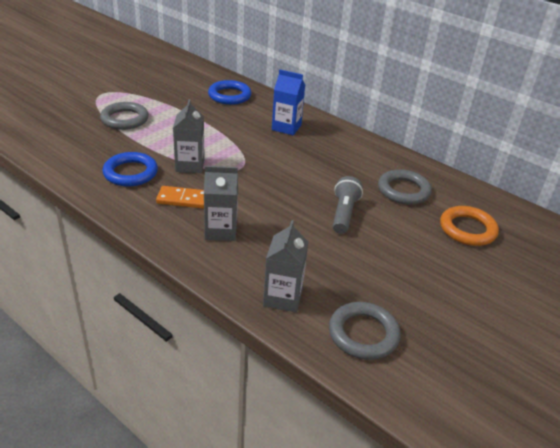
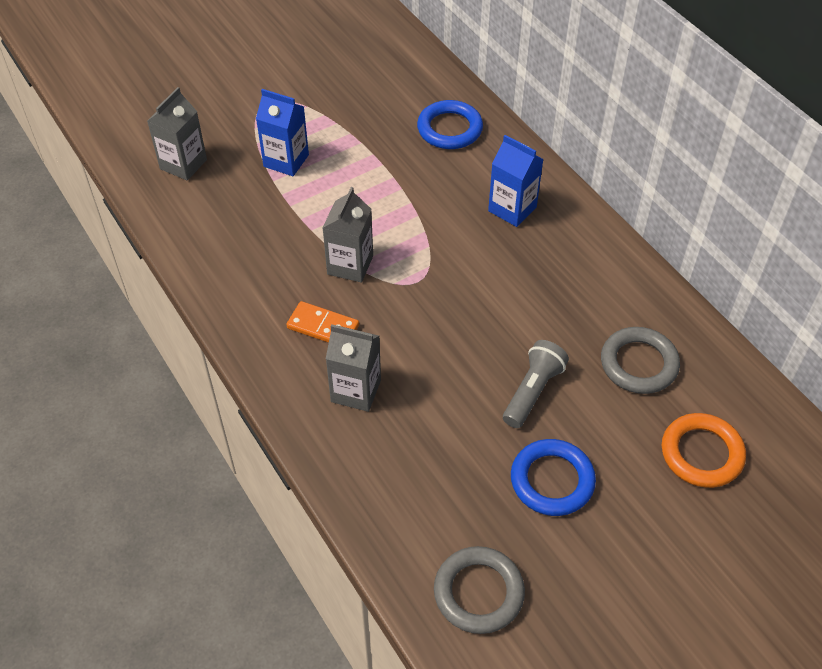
camera: 20 degrees right, 15 degrees up
grey ring [100,102,149,130] -> blue carton [256,89,309,176]
blue ring [102,152,158,186] -> blue ring moved to [511,439,596,516]
grey carton [263,220,308,313] -> grey carton moved to [147,87,207,181]

